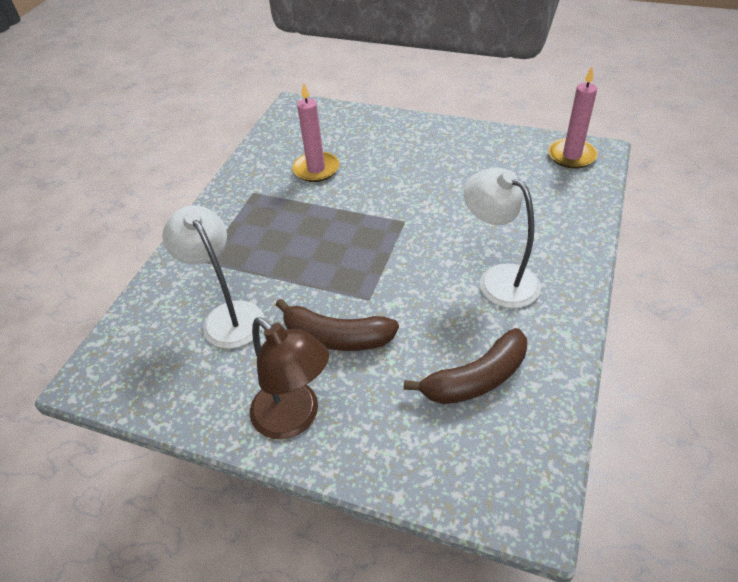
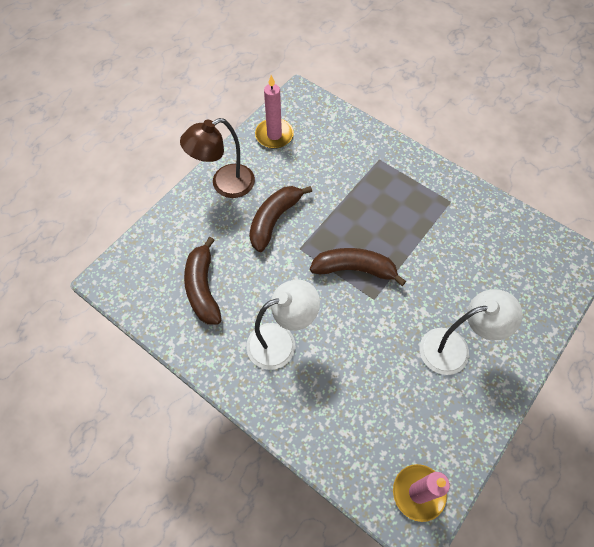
camera: 105 degrees right, 15 degrees up
white lamp [163,205,264,349] -> white lamp moved to [420,289,523,375]
pink candle [292,83,339,182] -> pink candle moved to [255,75,294,149]
none -> brown banana [310,248,406,286]

